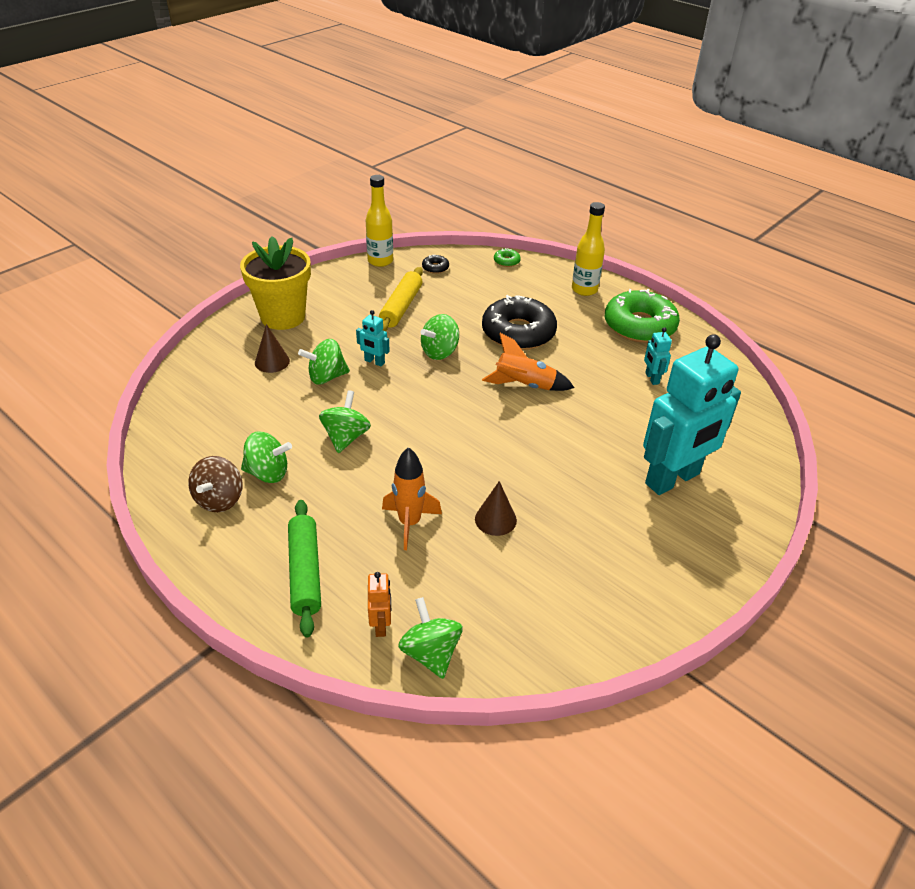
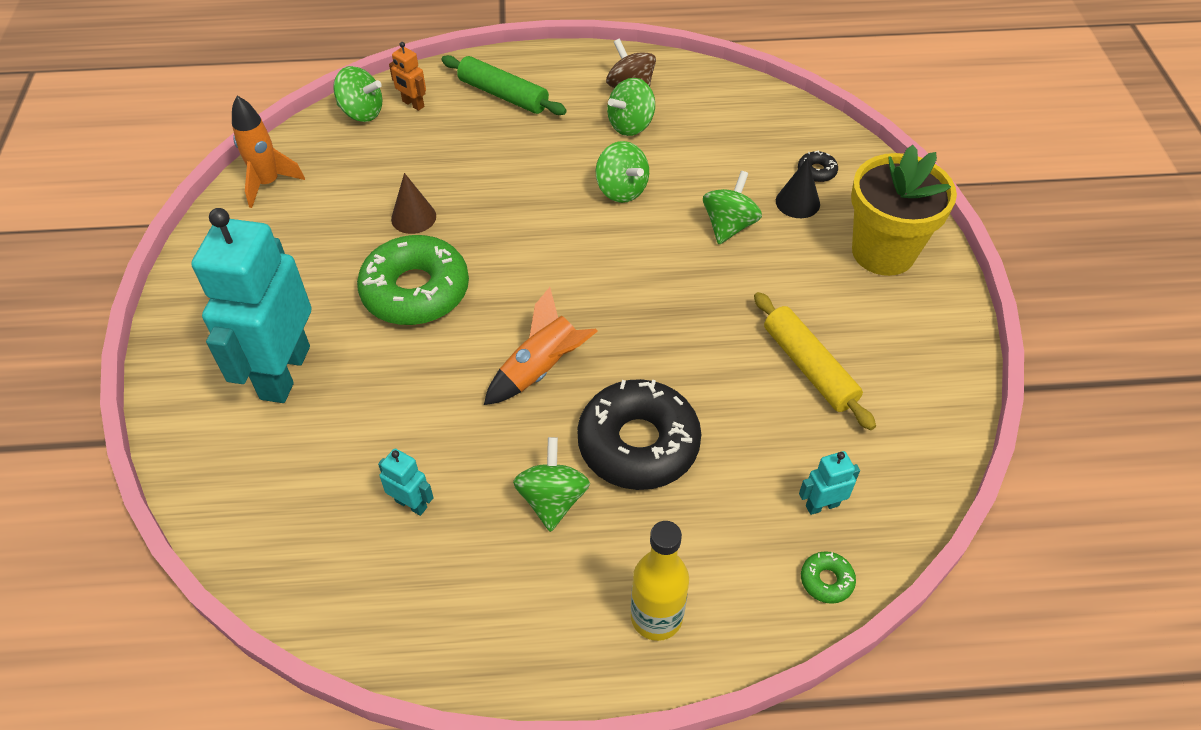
camera: 135 degrees right, 10 degrees up
brown cone [255,324,290,373] -> black cone [776,158,820,218]
turquoise robot [356,310,390,366] -> turquoise robot moved to [799,451,860,515]
yellow bottle [366,175,393,267] -> none
orange rocket [382,447,442,550] -> orange rocket moved to [232,96,305,208]
green spinning top [421,314,459,360] -> green spinning top moved to [513,437,590,532]
black donut [422,255,449,274] -> black donut moved to [798,150,838,182]
green donut [605,289,680,343] -> green donut moved to [357,235,469,325]

